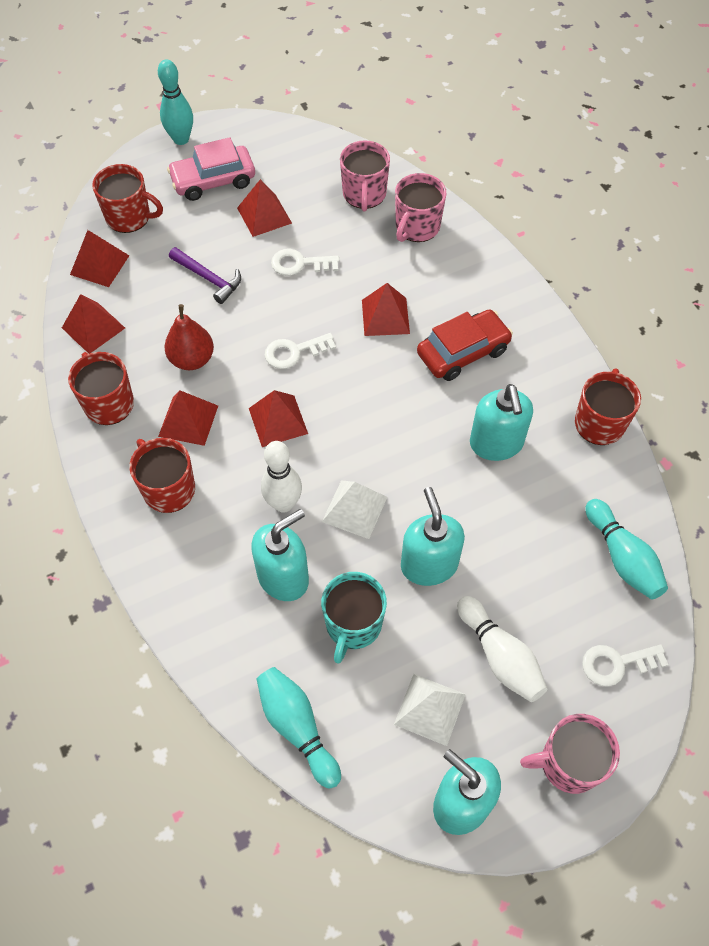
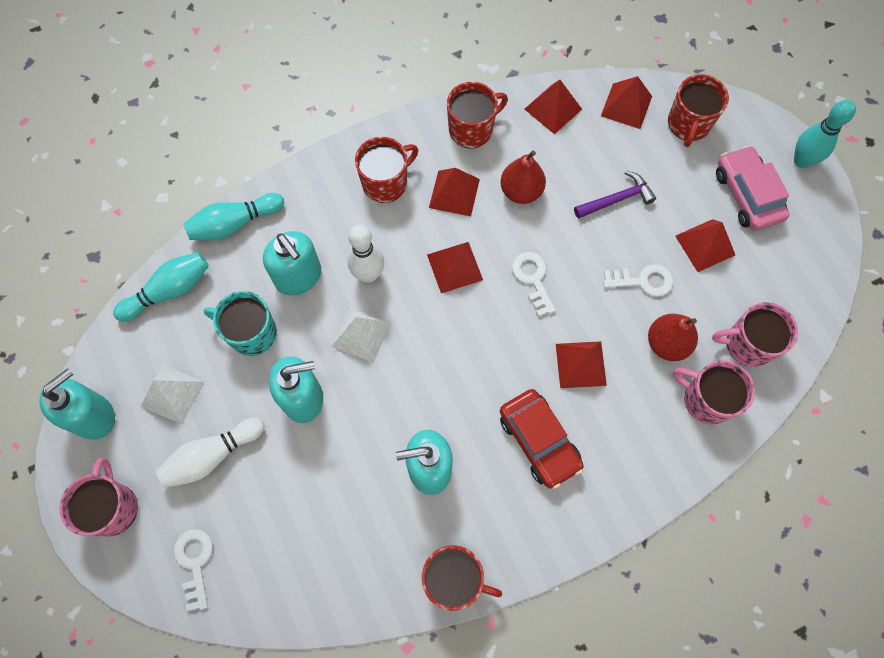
camera: 90 degrees right, 10 degrees up
purple hammer [169,247,241,304] -> purple hammer turned 150 degrees counterclockwise [574,171,656,219]
white key [271,249,339,276] -> white key turned 90 degrees clockwise [603,264,673,297]
turquoise bowling pin [585,499,668,600] -> turquoise bowling pin moved to [183,193,284,240]
none -> red pear [648,314,698,361]

